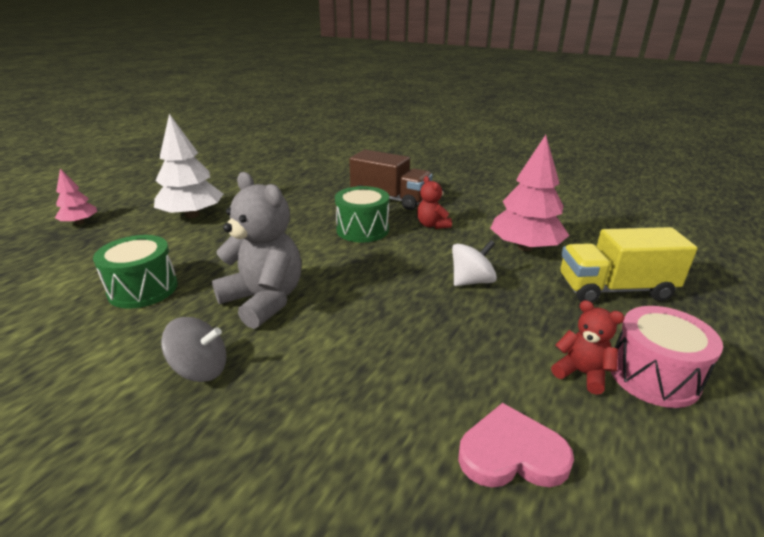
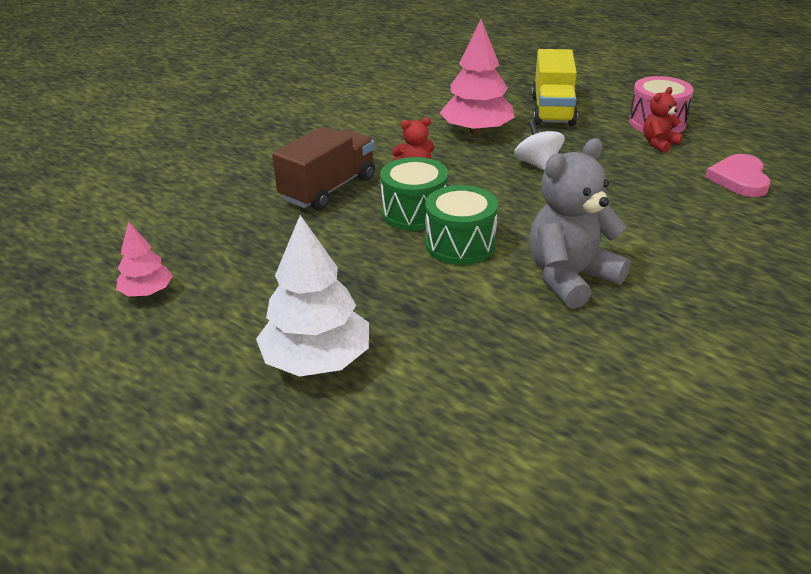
camera: 80 degrees left, 5 degrees up
pink tree [55,169,97,224] -> pink tree moved to [116,221,173,297]
green drum [93,235,178,309] -> green drum moved to [425,185,498,265]
grey spinning top [161,317,227,382] -> none

